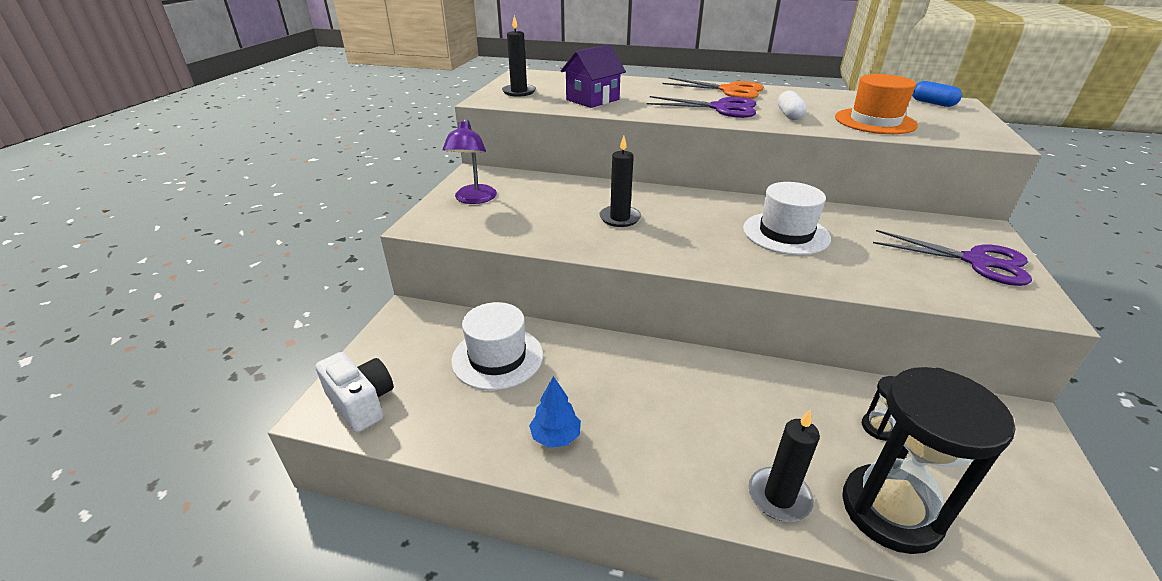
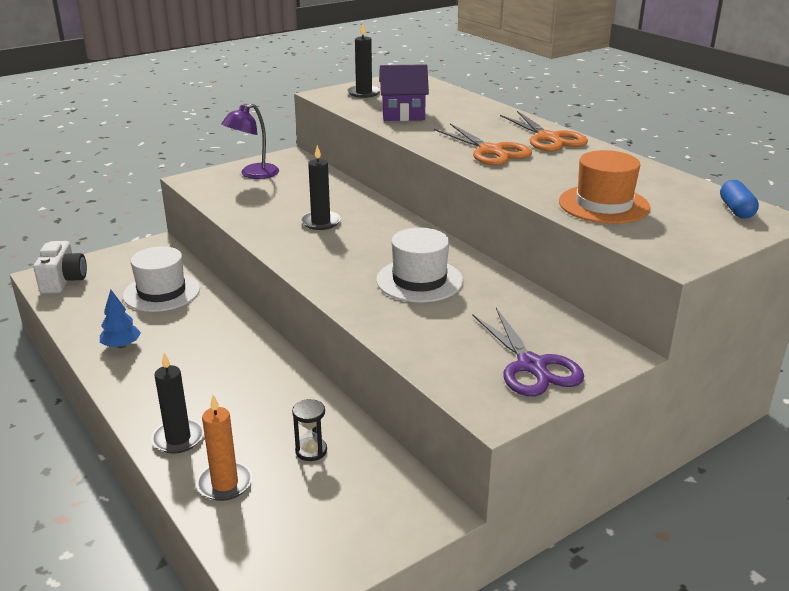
camera: 40 degrees right, 5 degrees down
purple scissors [646,96,756,118] -> orange scissors [434,123,532,165]
white capsule [778,90,807,120] -> none
black hourglass [842,367,1015,554] -> orange candle [197,395,252,501]

